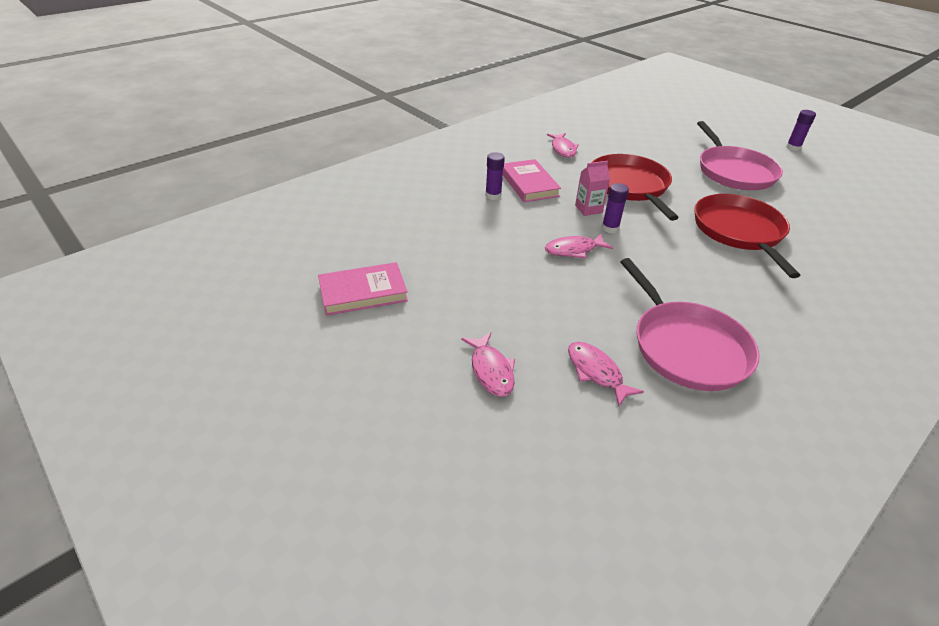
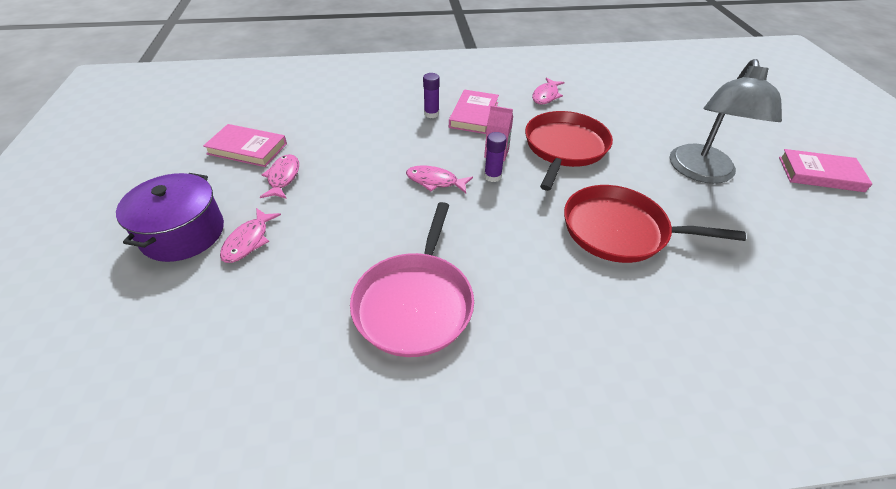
camera: 35 degrees right, 5 degrees up
pink fish [568,342,644,407] -> pink fish moved to [260,154,299,199]
red pan [694,194,800,278] -> red pan turned 105 degrees counterclockwise [564,185,746,263]
pink pan [697,121,783,190] -> grey lamp [670,59,782,184]
purple glue stick [786,110,816,151] -> pink book [779,149,872,192]
none -> purple pot [116,173,224,262]

